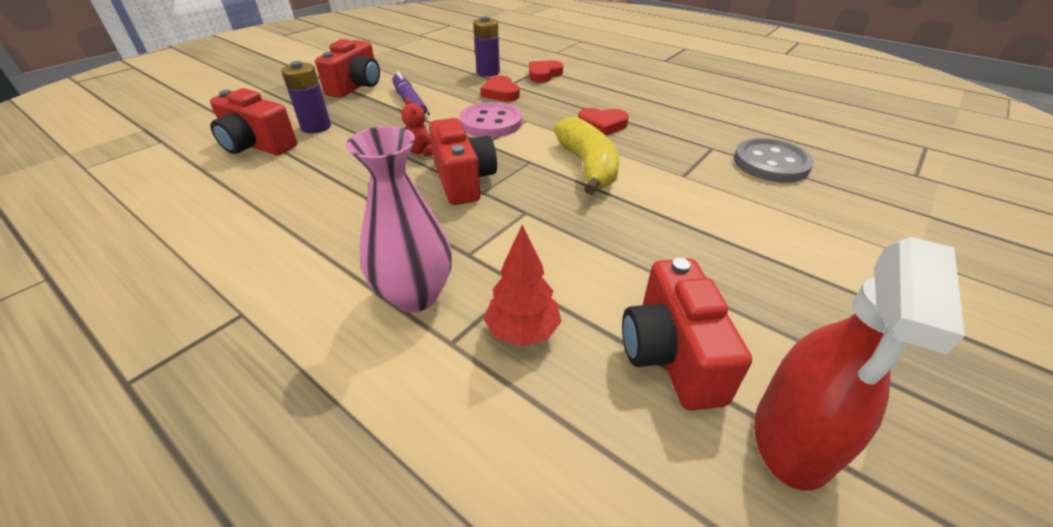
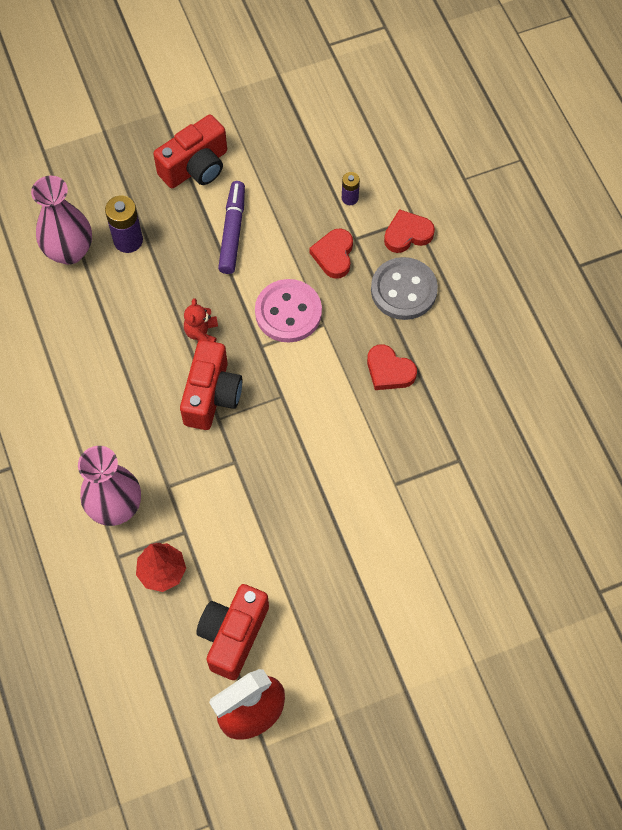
camera: 30 degrees right, 25 degrees up
red camera [210,88,297,156] -> pink vase [31,176,92,265]
purple battery [473,16,500,77] -> purple battery [342,172,360,205], size x0.58
yellow banana [554,116,619,195] -> none
grey button [734,138,814,183] -> grey button moved to [371,257,438,320]

